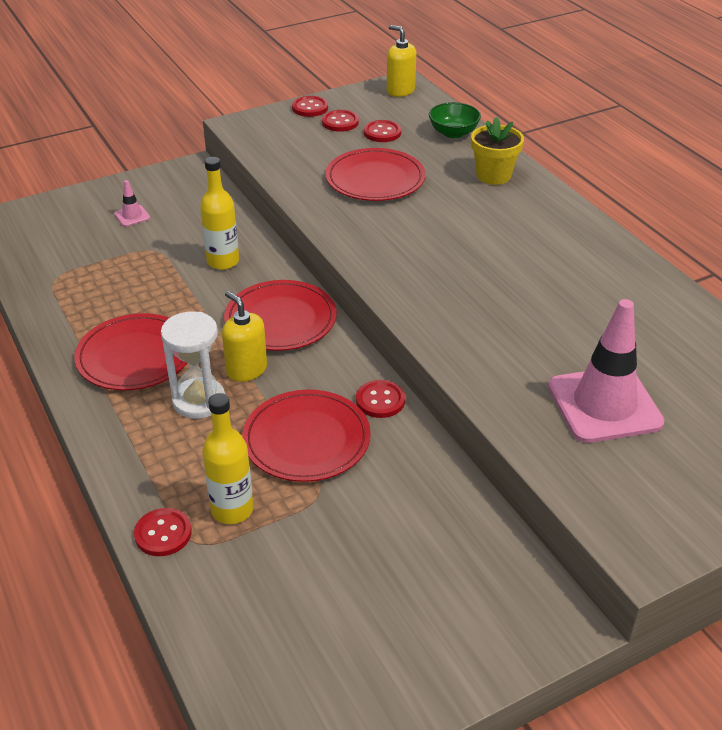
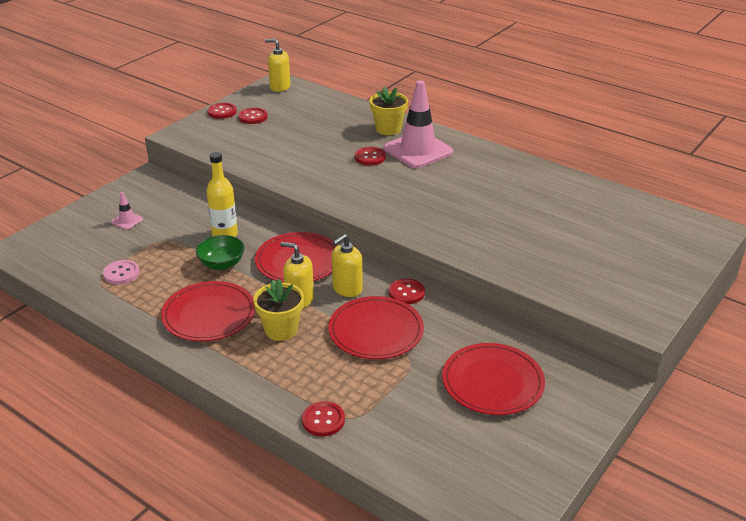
camera: 25 degrees left, 5 degrees down
white hourglass [161,311,225,419] -> yellow flower pot [253,279,304,341]
yellow bottle [202,393,254,524] -> none
red plate [325,148,426,201] -> red plate moved to [442,343,545,415]
red button [364,120,401,142] -> red button moved to [355,147,386,166]
green bowl [429,102,481,138] -> green bowl moved to [196,235,245,270]
pink traffic cone [548,299,665,443] -> pink traffic cone moved to [384,80,453,168]
none -> pink button [103,260,140,284]
none -> yellow soap dispenser [332,234,363,297]

